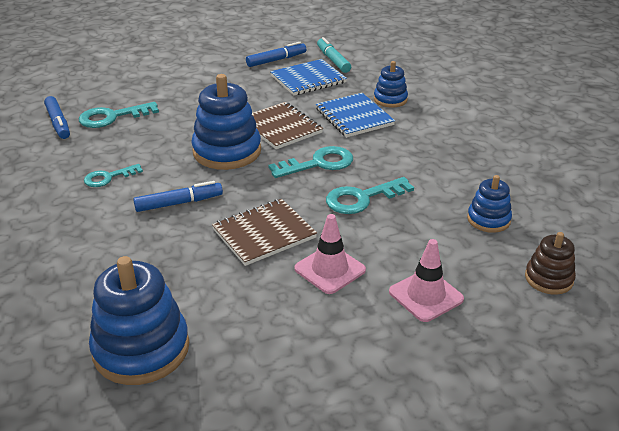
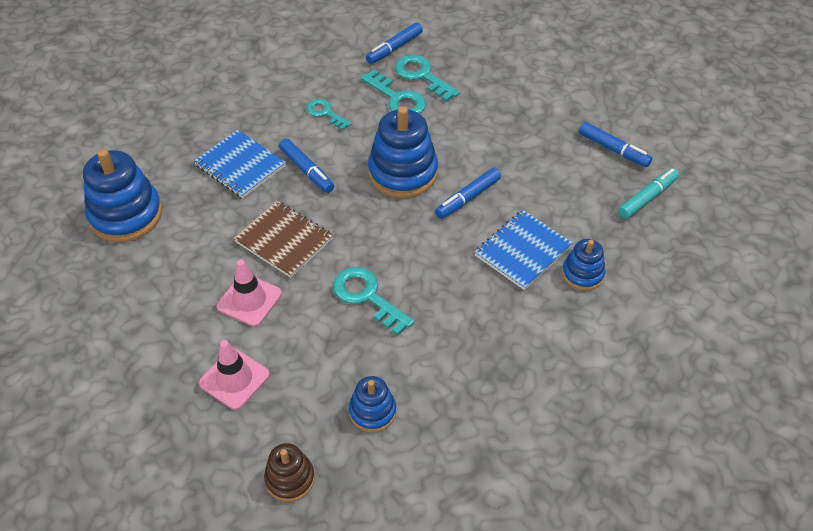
camera: 70 degrees right, 15 degrees up
brown notebook [252,102,323,149] -> blue marker [435,168,501,219]
turquoise key [268,146,353,178] -> turquoise key moved to [361,69,426,114]
blue notebook [270,59,347,96] -> blue notebook moved to [194,130,286,198]

